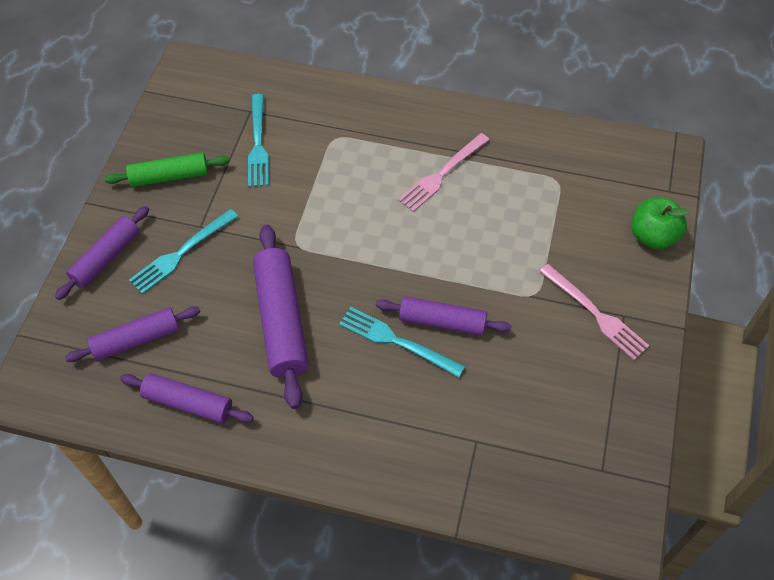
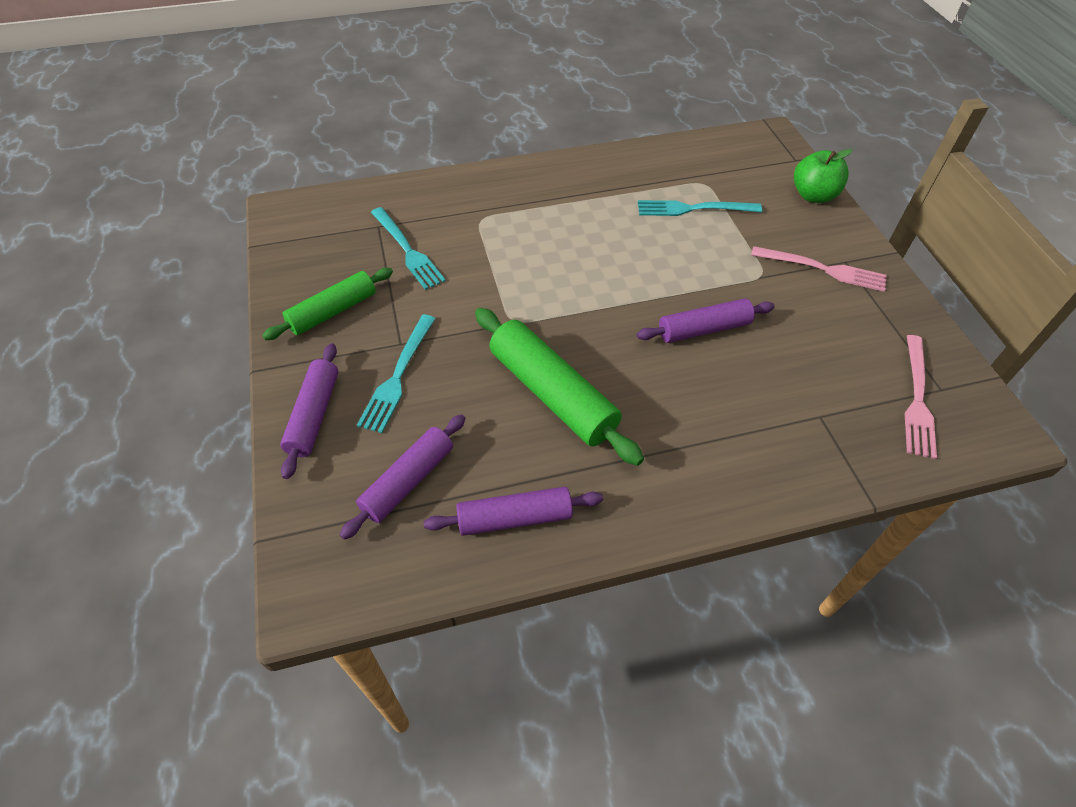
camera: 30 degrees left, 5 degrees down
purple rolling pin [253,225,308,409] -> green rolling pin [475,308,644,466]
turquoise fork [339,307,465,378] -> turquoise fork moved to [638,200,762,216]
pink fork [398,133,489,212] -> pink fork moved to [905,335,937,459]

